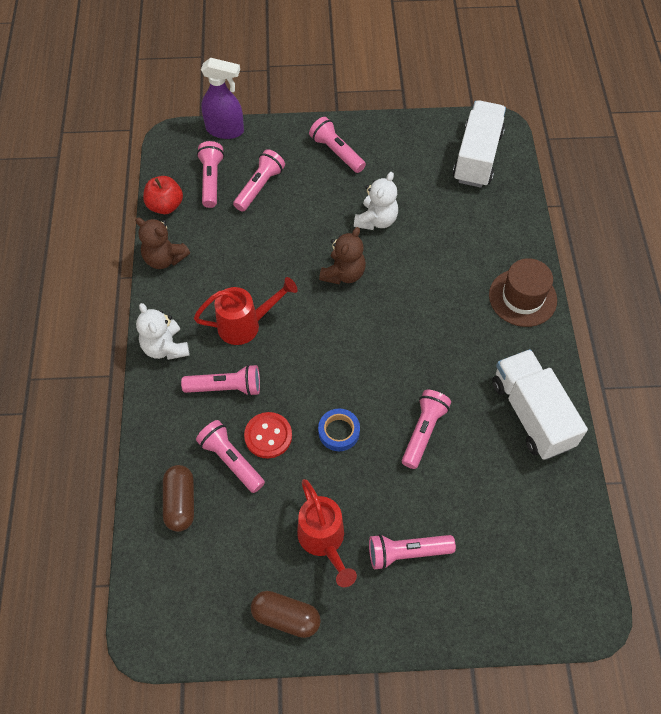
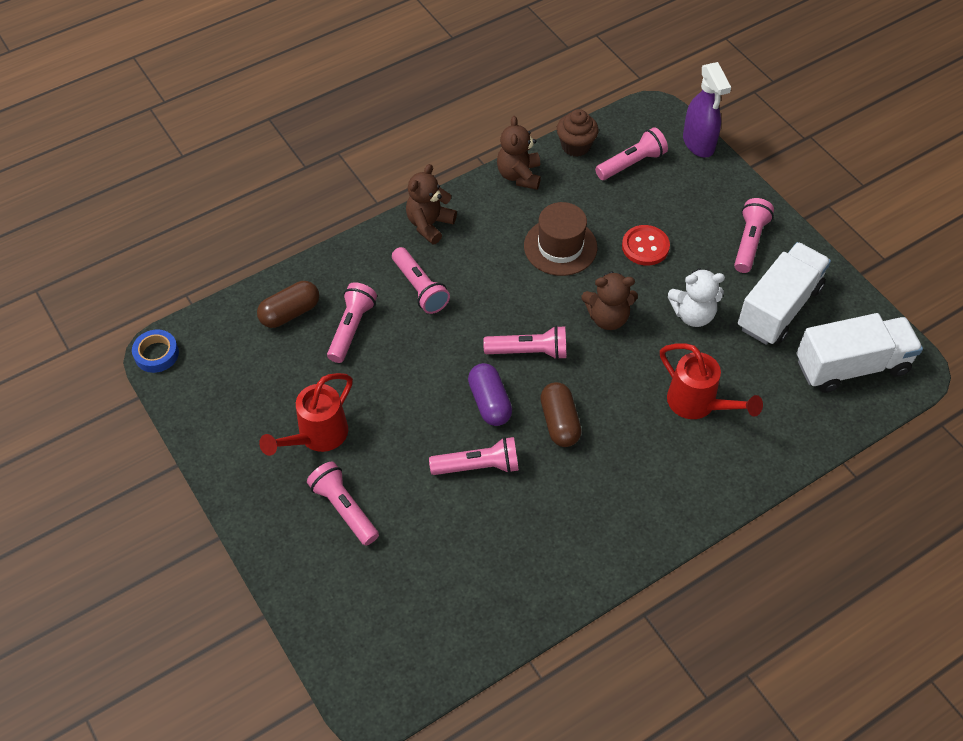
camera: 60 degrees right, 5 degrees down
white teddy bear [136,303,190,360] -> brown teddy bear [406,164,457,245]
red apple [143,176,183,214] -> brown cupcake [557,109,599,157]
red watering can [194,277,298,345] -> red watering can moved to [660,343,763,419]
pink flashlight [233,149,285,212] -> pink flashlight moved to [483,326,566,360]
red button [244,412,292,458] -> red button moved to [622,225,670,266]
brown capsule [251,591,321,638] -> brown capsule moved to [540,382,582,447]
blue tape [318,409,360,451] -> blue tape moved to [132,329,179,373]
brown hat [489,258,557,327] -> brown hat moved to [524,202,597,276]
white truck [492,349,588,460] -> white truck moved to [738,242,831,345]
none -> purple capsule [468,363,512,426]

